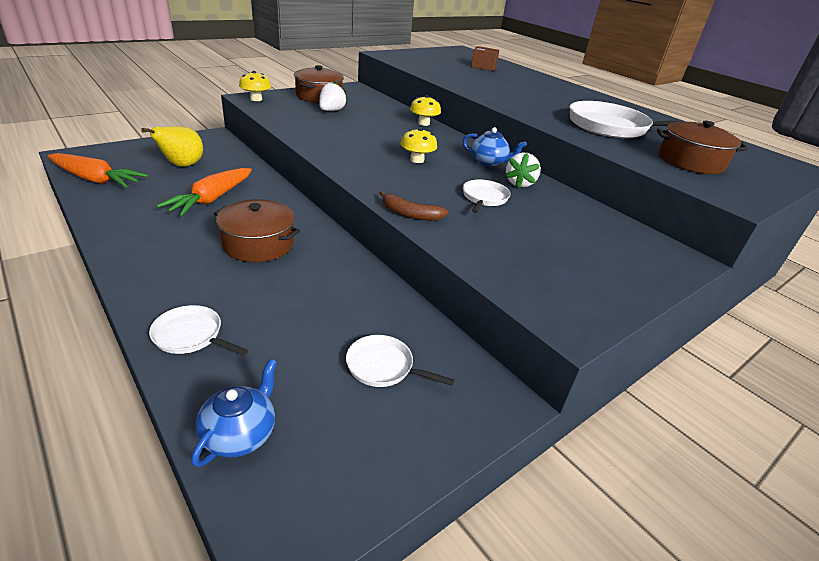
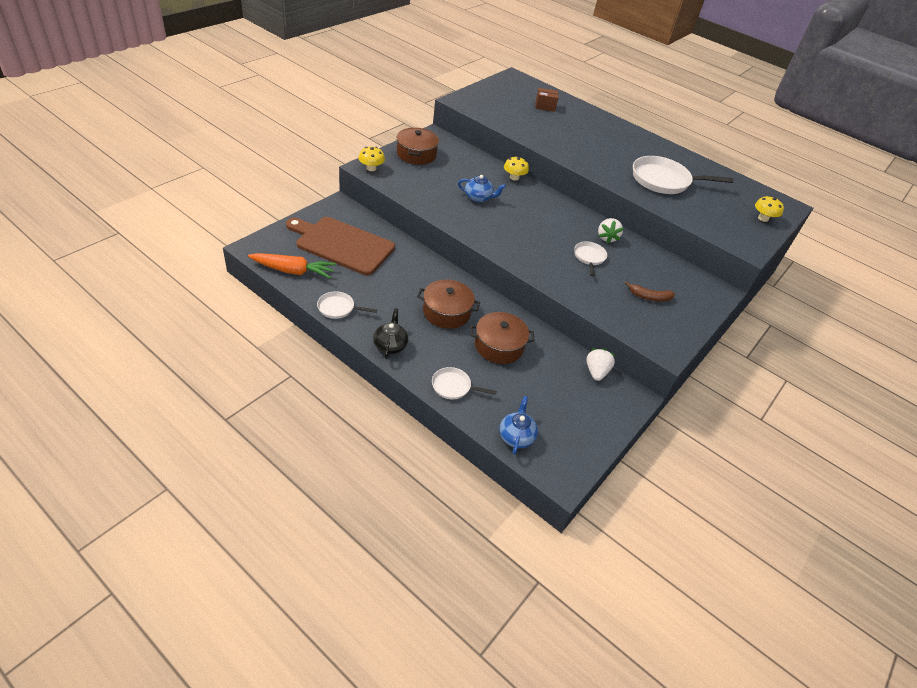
camera: 15 degrees left, 10 degrees up
yellow pear [141,126,203,167] -> brown cutting board [286,217,395,275]
orange carrot [157,168,252,216] -> none
white strawberry [319,81,347,111] -> white strawberry moved to [586,348,616,381]
white pan [346,335,454,387] -> white pan moved to [317,291,377,319]
brown banana [380,191,448,221] -> brown banana moved to [625,281,675,302]
yellow mushroom [400,128,437,163] -> yellow mushroom moved to [755,196,784,222]
blue teapot [463,127,527,166] -> blue teapot moved to [458,175,506,203]
brown pot [657,121,748,174] -> brown pot moved to [470,312,535,364]
none -> black teapot [373,308,408,359]

